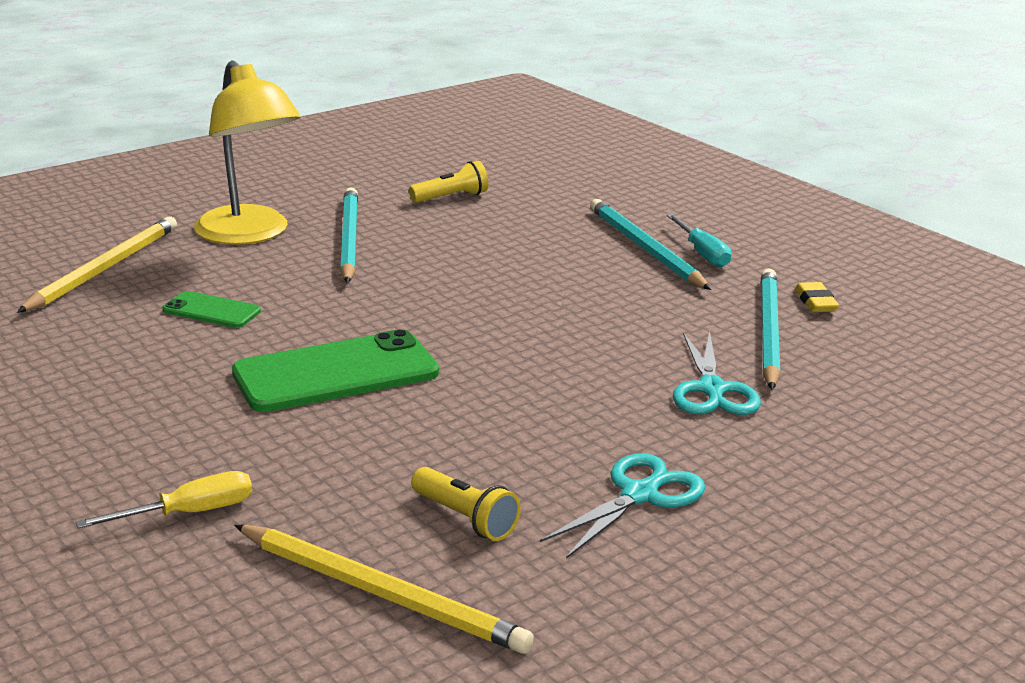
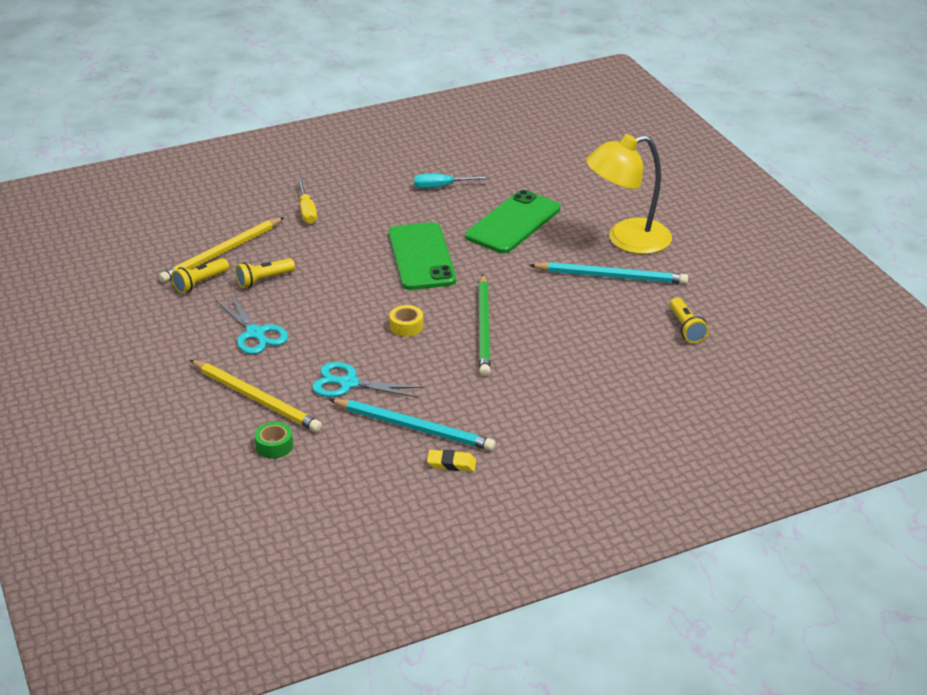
camera: 105 degrees right, 10 degrees up
yellow pencil [17,217,177,313] -> yellow pencil moved to [190,360,322,432]
green phone [162,291,261,328] -> green phone [465,190,560,253], size x1.94
turquoise pencil [590,199,711,290] -> none
turquoise screwdriver [667,214,732,267] -> turquoise screwdriver moved to [414,174,489,189]
none -> yellow flashlight [171,258,229,293]
none -> green tape [255,422,293,458]
none -> yellow tape [389,305,423,337]
none -> green pencil [478,274,491,376]

